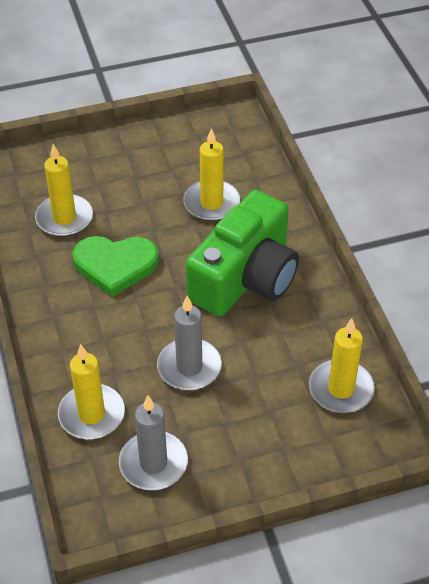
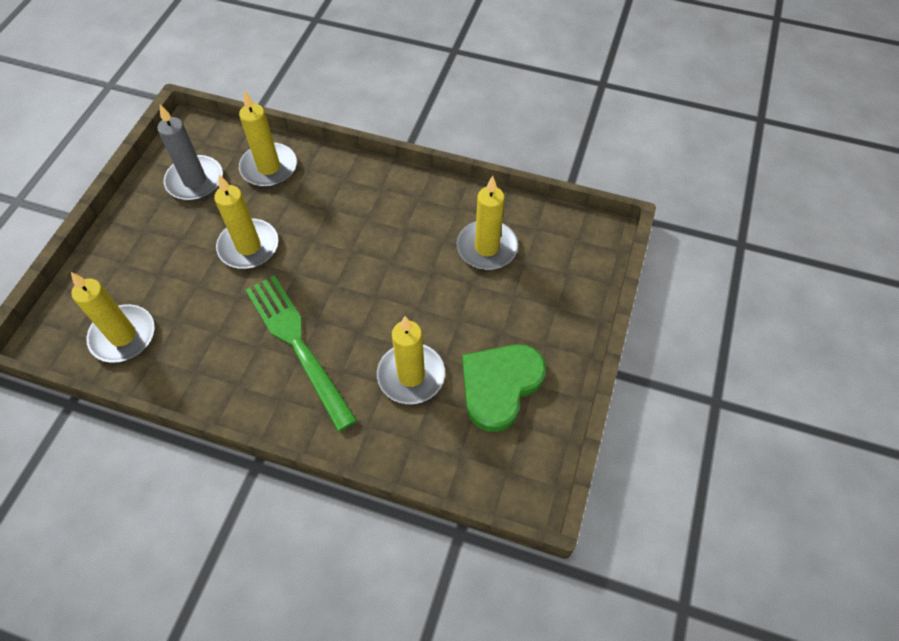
camera: 125 degrees right, 10 degrees up
green heart [72,236,159,297] -> green heart moved to [462,344,546,432]
grey candle [157,296,222,390] -> yellow candle [214,175,278,269]
green camera [186,190,299,316] -> green fork [245,275,357,431]

